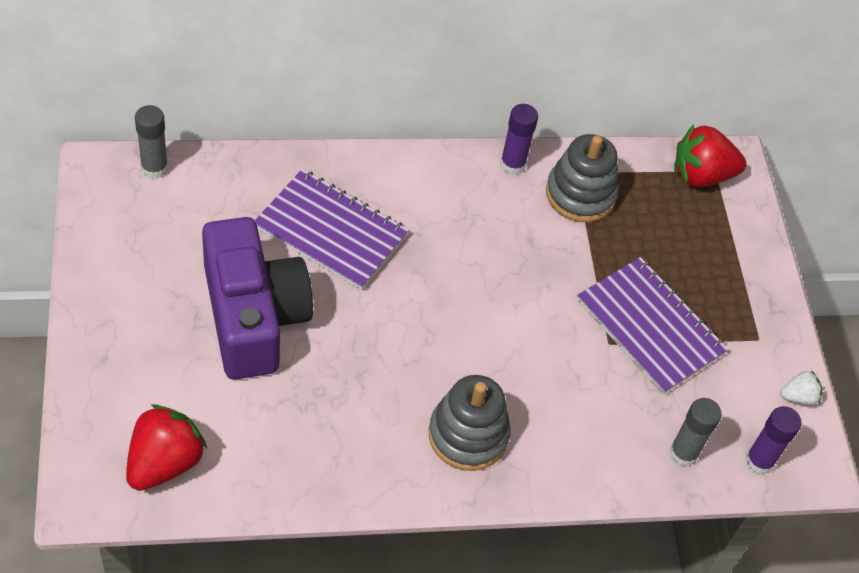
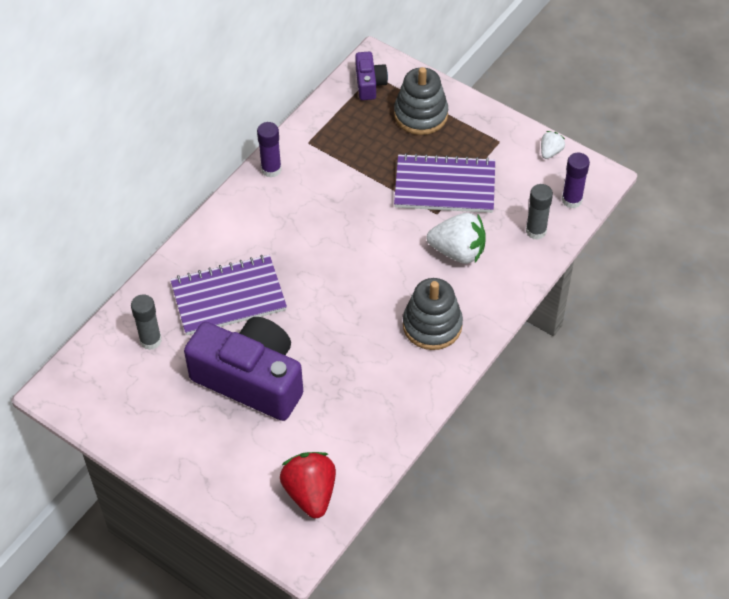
camera: 40 degrees left, 0 degrees up
grey glue stick [135,105,168,179] -> grey glue stick moved to [131,294,162,350]
grey stacking toy [546,134,619,222] -> grey stacking toy moved to [394,67,448,135]
red strawberry [674,124,746,187] -> purple camera [355,52,388,100]
none -> white strawberry [427,213,486,264]

